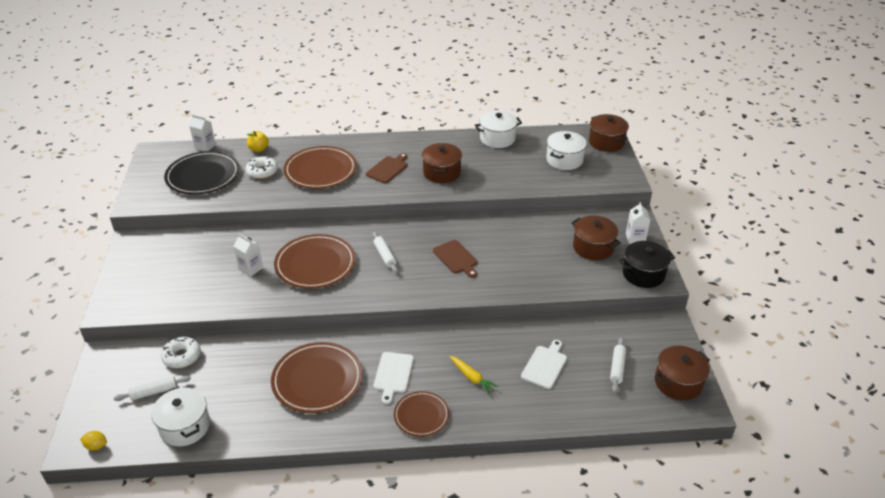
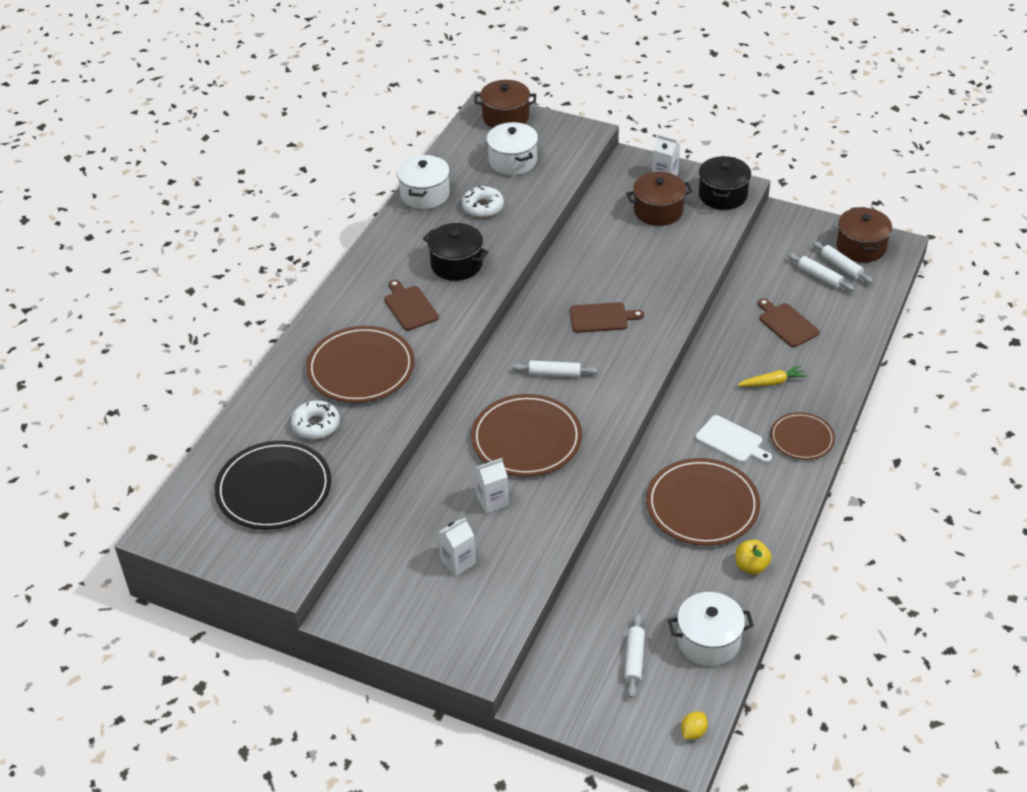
camera: 60 degrees left, 5 degrees up
white donut [161,337,201,368] -> white donut moved to [462,186,504,218]
white carton [189,114,216,151] -> white carton moved to [438,517,476,576]
yellow apple [247,131,269,152] -> yellow apple moved to [735,540,771,575]
brown pot [422,143,462,183] -> black pot [423,223,488,281]
white cutting board [521,340,567,389] -> brown cutting board [758,298,820,347]
none -> white rolling pin [812,241,873,283]

